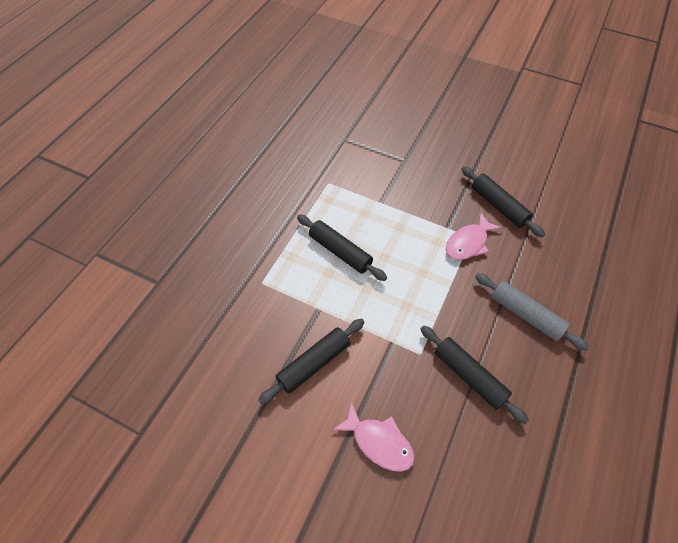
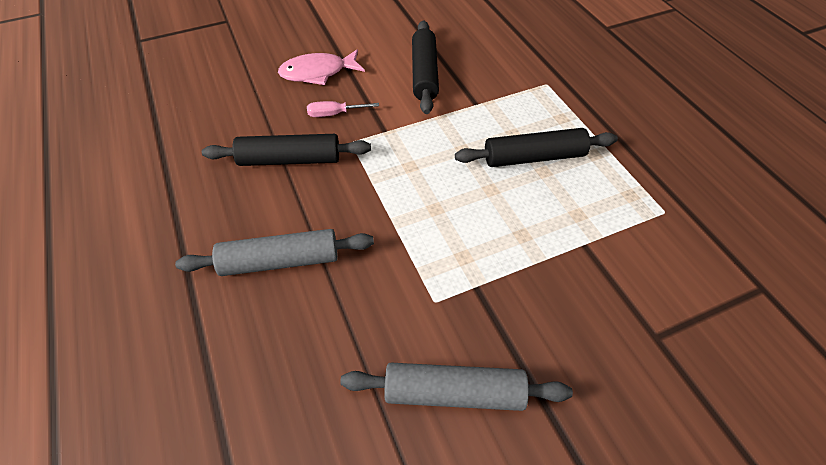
camera: 130 degrees right, 5 degrees down
pink fish [446,212,502,260] -> none
black rolling pin [462,166,545,237] -> grey rolling pin [340,363,573,411]
none -> pink screwdriver [307,101,379,117]

